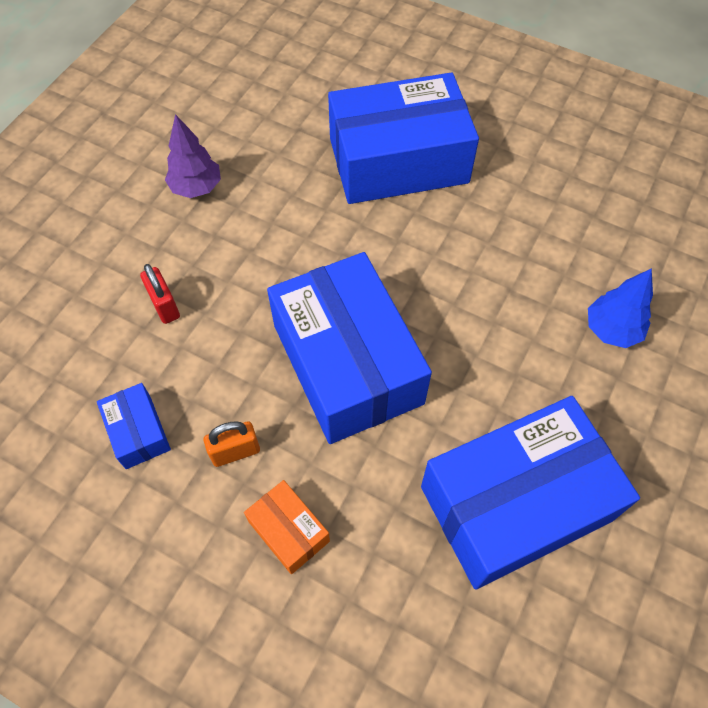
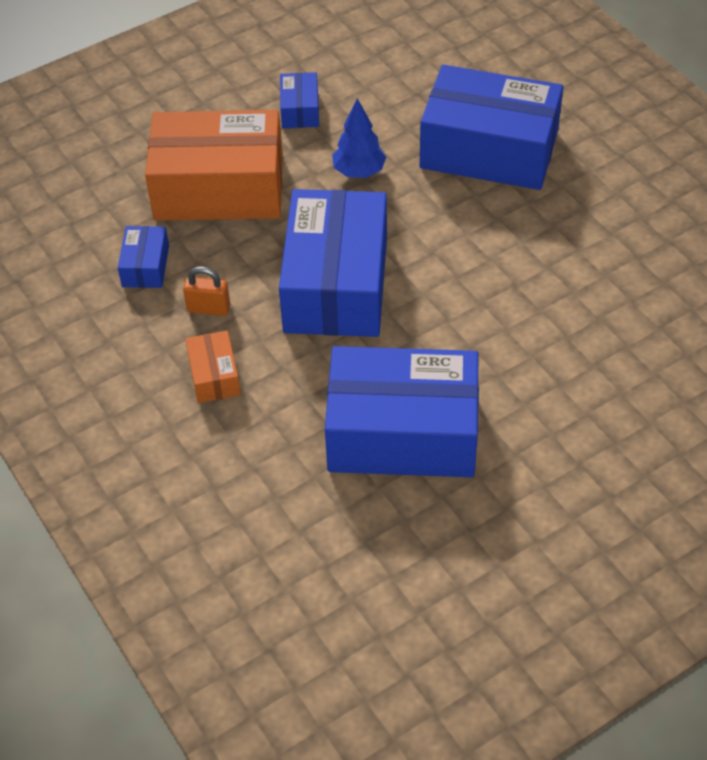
camera: 30 degrees right, 10 degrees down
red padlock [140,264,180,324] -> orange box [145,110,283,221]
purple tree [165,114,221,198] -> blue box [280,72,319,128]
blue tree [588,268,653,348] -> blue tree moved to [332,98,386,178]

